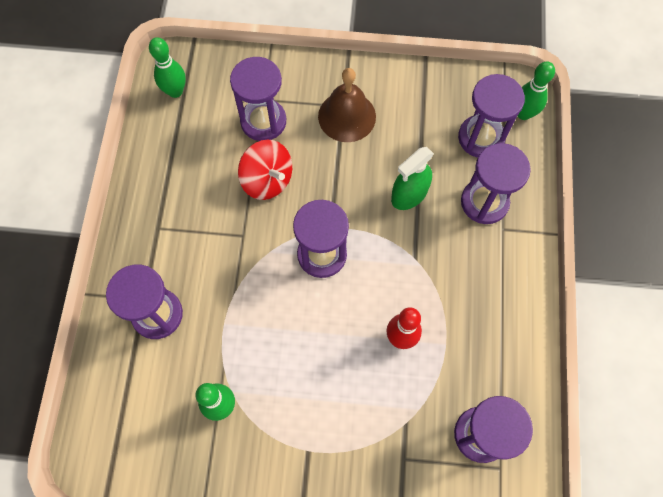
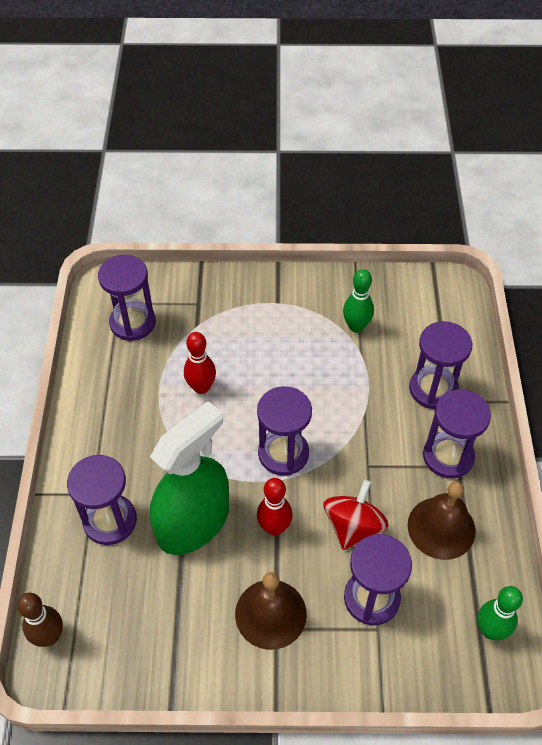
camera: 175 degrees right, 15 degrees down
red spinning top [238,140,292,200] -> red spinning top turned 75 degrees clockwise [323,479,388,550]
green spray bottle [391,147,434,210] -> green spray bottle [150,401,229,555], size x1.76
purple hourglass [458,74,525,158] -> purple hourglass moved to [423,389,491,479]
green bowling pin [517,61,555,120] -> brown bowling pin [17,593,63,647]
none -> red bowling pin [257,478,293,536]
none -> brown bell [407,481,475,560]

